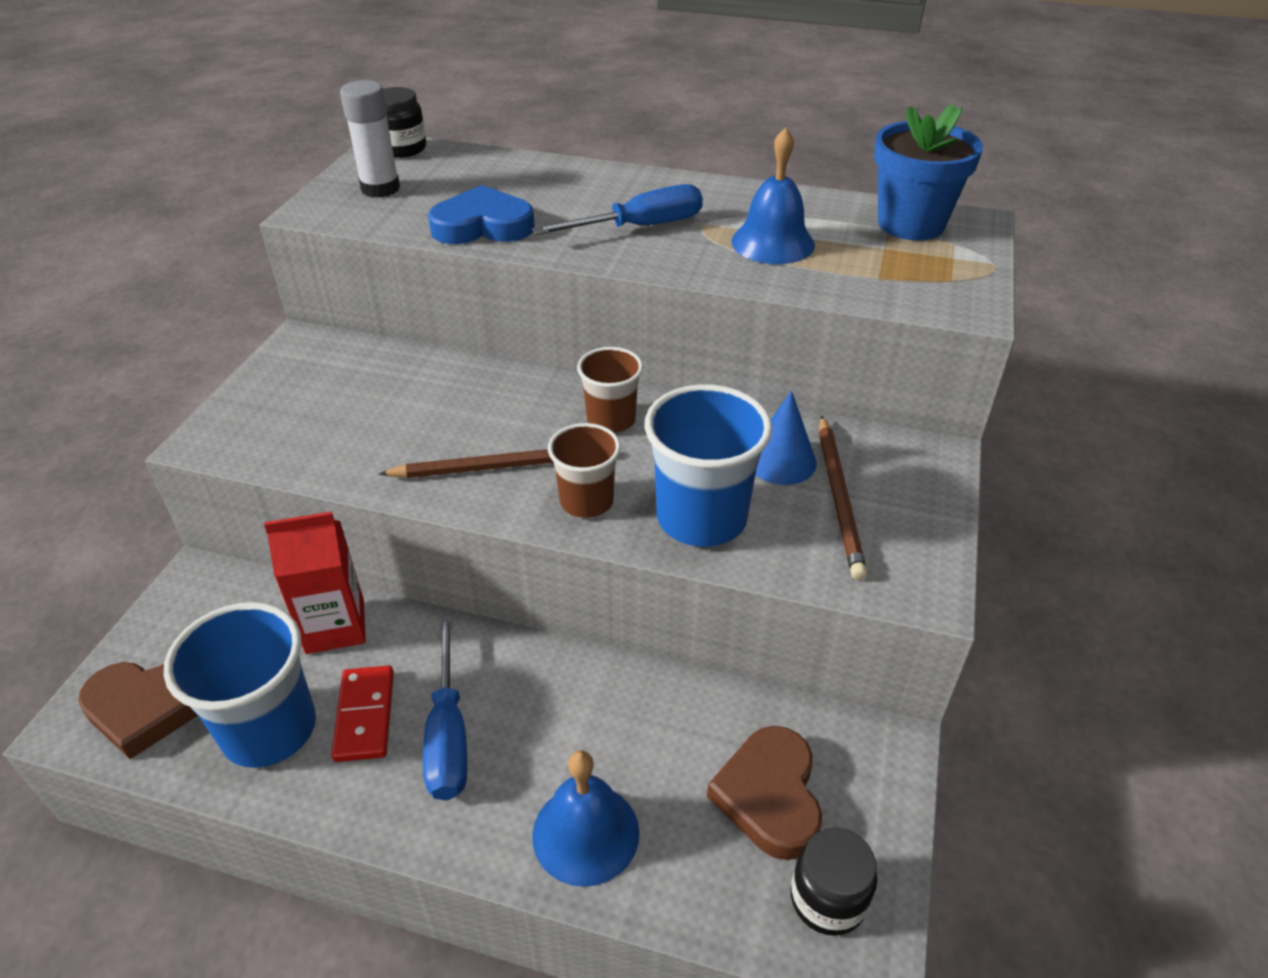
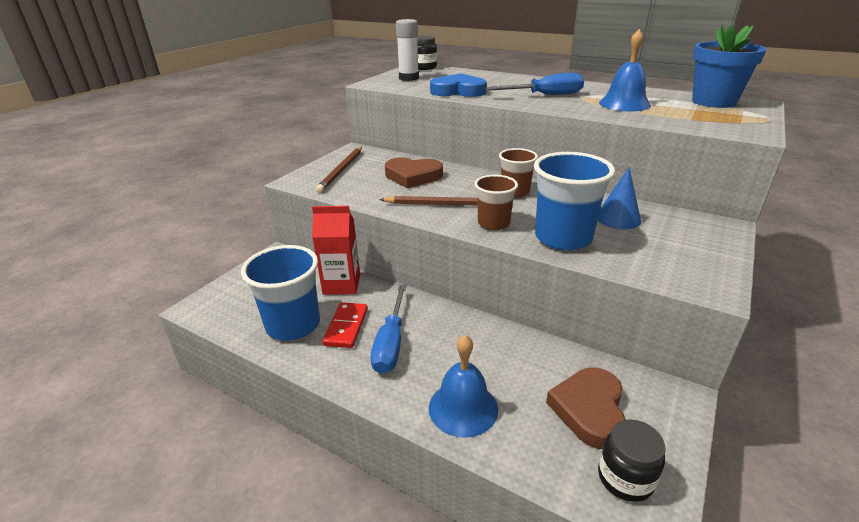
camera: 15 degrees right, 10 degrees down
brown heart [78,662,198,759] -> brown heart moved to [385,157,443,188]
brown pencil [819,416,867,580] -> brown pencil moved to [316,147,362,192]

